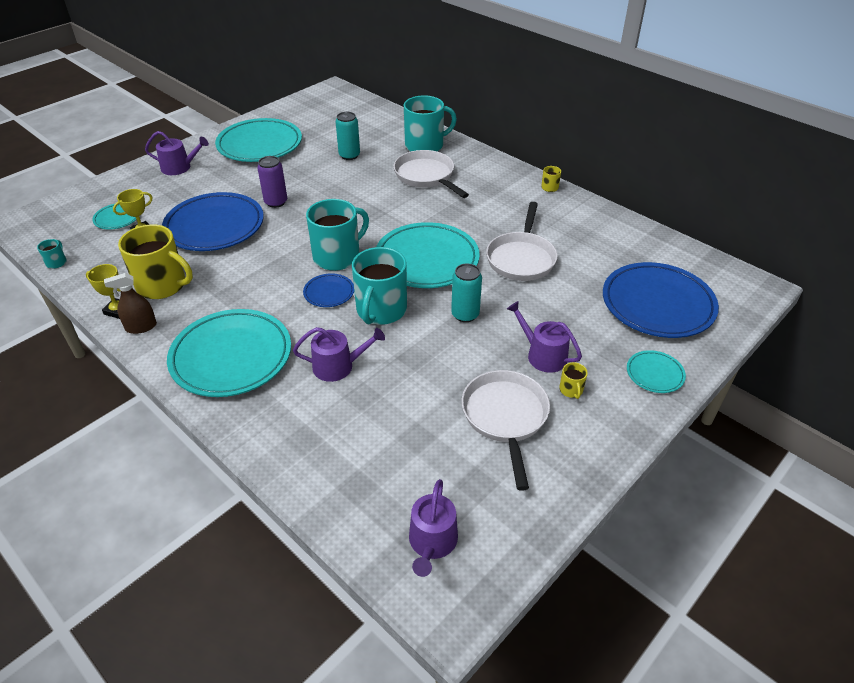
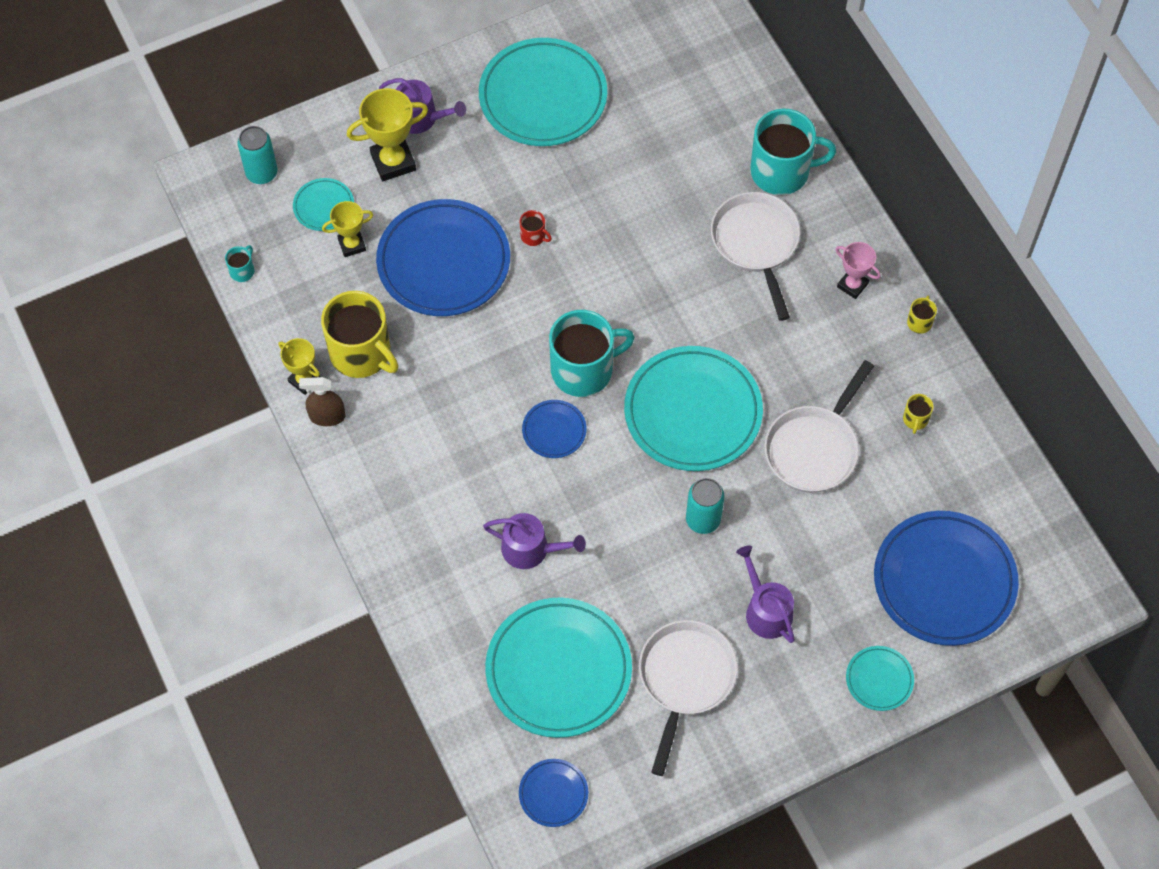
camera: 20 degrees right, 20 degrees up
turquoise plate [167,309,291,397] -> turquoise plate moved to [485,597,632,738]
purple can [257,156,287,208] -> red mug [520,210,552,246]
turquoise can [335,112,360,160] -> turquoise can moved to [238,126,278,184]
turquoise mug [352,247,407,325] -> none
purple watering can [409,479,458,577] -> blue plate [519,759,588,827]
yellow mug [559,362,588,399] -> yellow mug moved to [903,394,933,434]
none -> yellow trophy [347,88,428,181]
none -> pink trophy [836,242,881,299]

